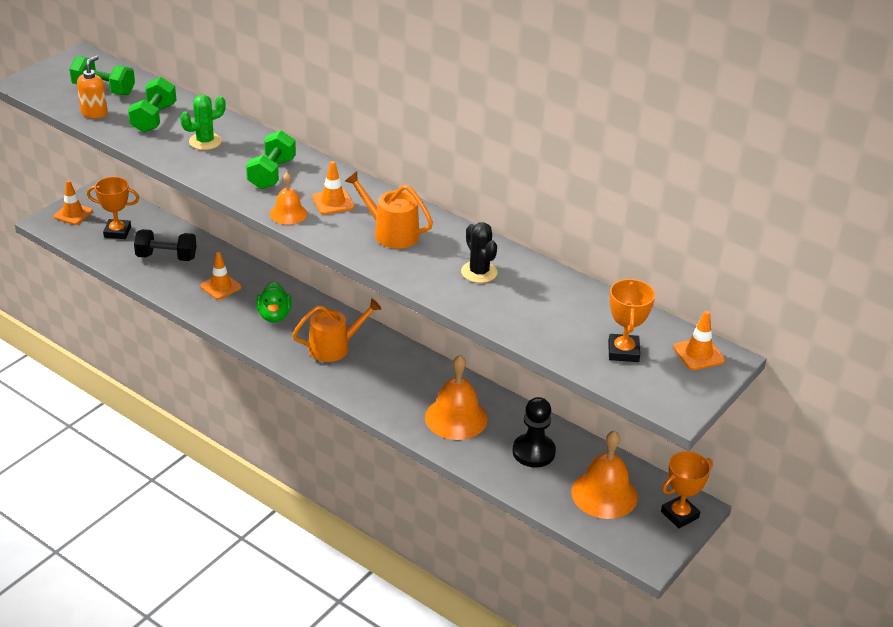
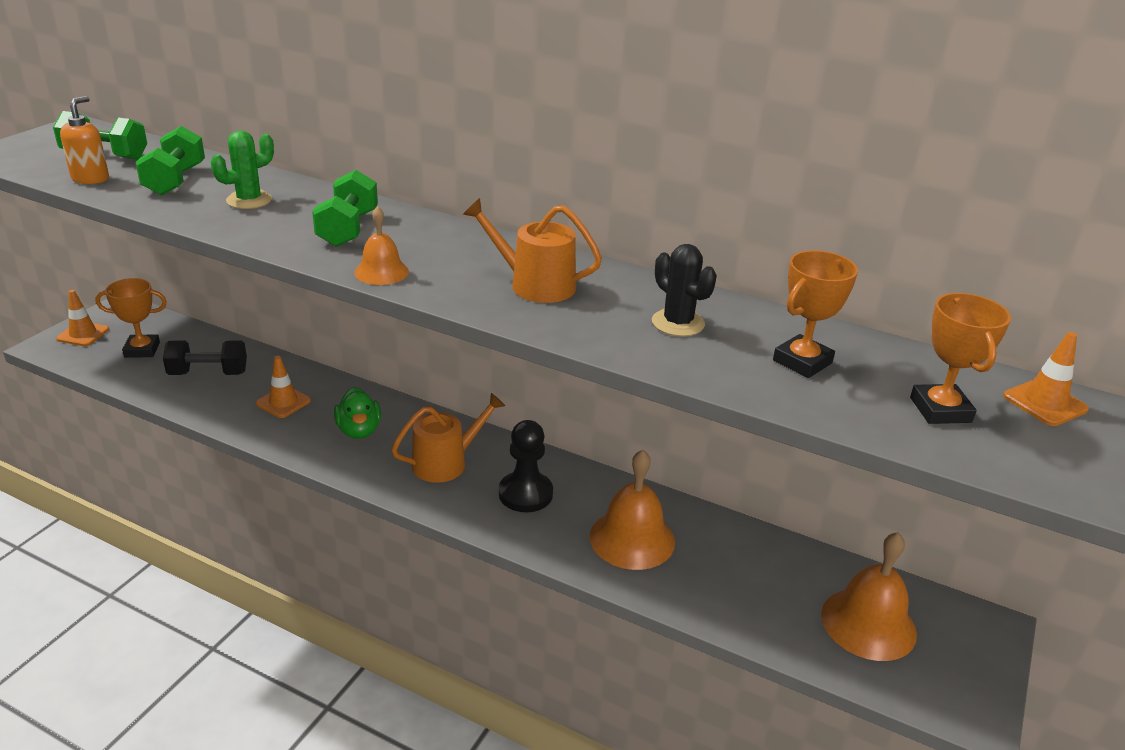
camera: 10 degrees left, 5 degrees down
orange traffic cone [312,161,355,215] -> none
black pawn [512,397,556,467] -> black pawn moved to [499,420,553,512]
orange trophy [661,451,713,528] -> orange trophy moved to [773,250,858,378]

